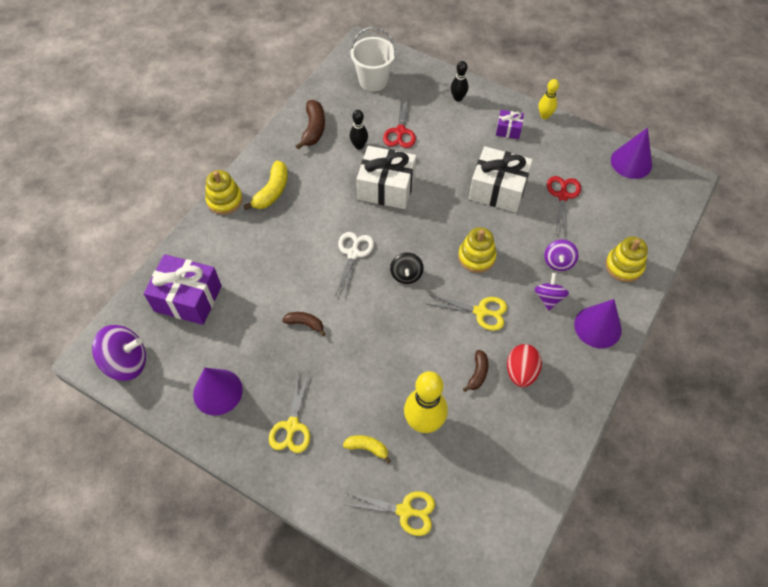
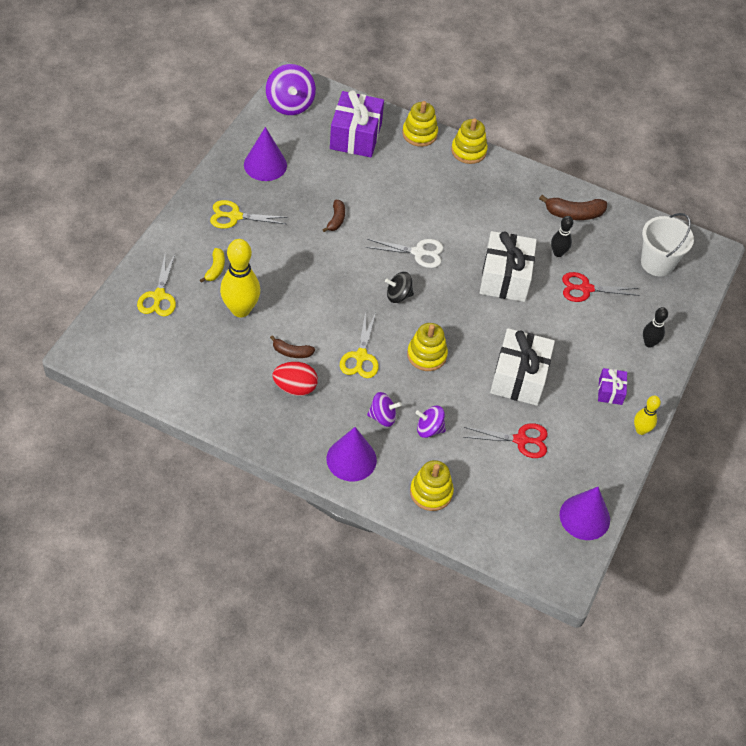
camera: 80 degrees right, 5 degrees down
yellow banana [243,161,288,210] -> none
none -> yellow stacking toy [402,101,438,147]

